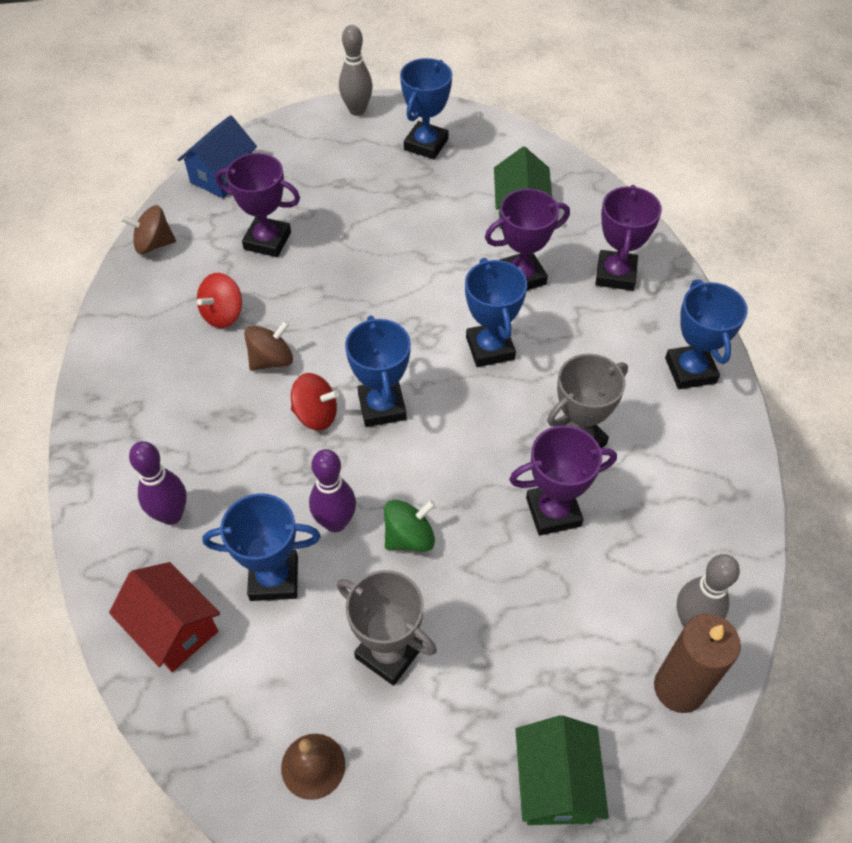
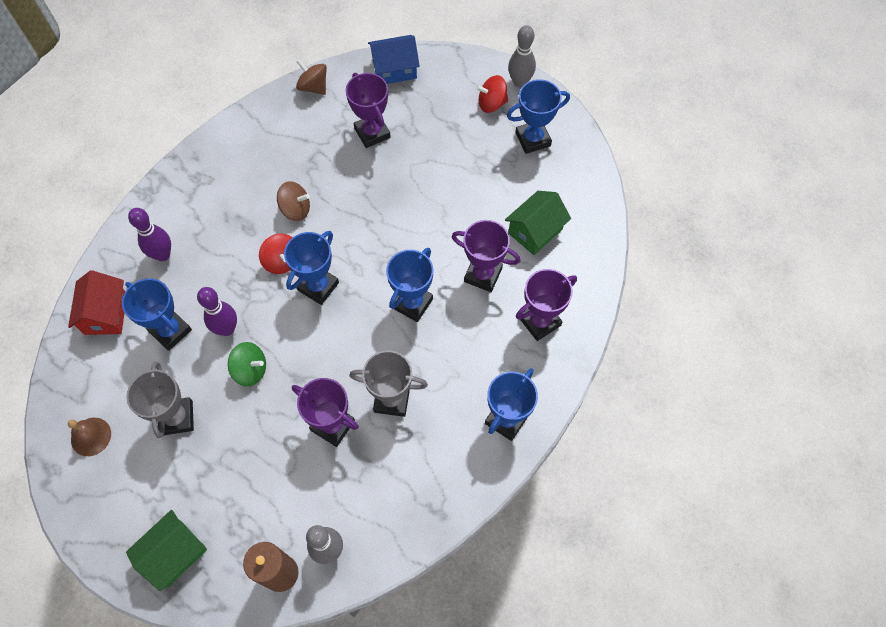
camera: 45 degrees right, 10 degrees up
red spinning top [197,273,242,328] -> red spinning top moved to [476,75,508,113]

